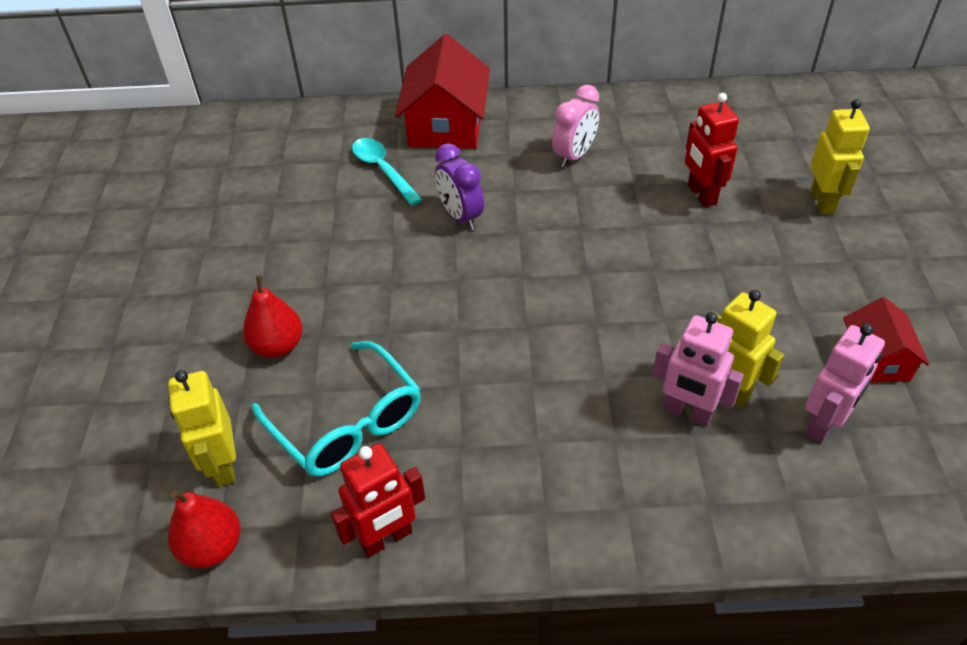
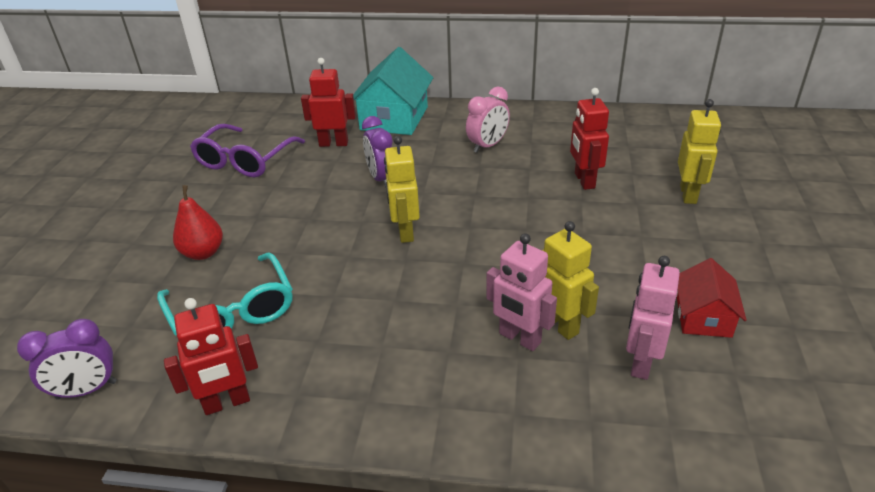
camera: 10 degrees right, 10 degrees down
yellow robot [168,370,236,487] -> yellow robot moved to [384,136,420,243]
red pear [168,490,241,568] -> purple clock [17,319,117,400]
turquoise spoon [352,138,423,206] -> red robot [301,58,356,147]
red house [395,34,490,149] -> turquoise house [353,47,434,135]
pink robot [805,324,885,443] -> pink robot turned 150 degrees clockwise [626,256,680,380]
none -> purple glasses [190,124,305,177]

